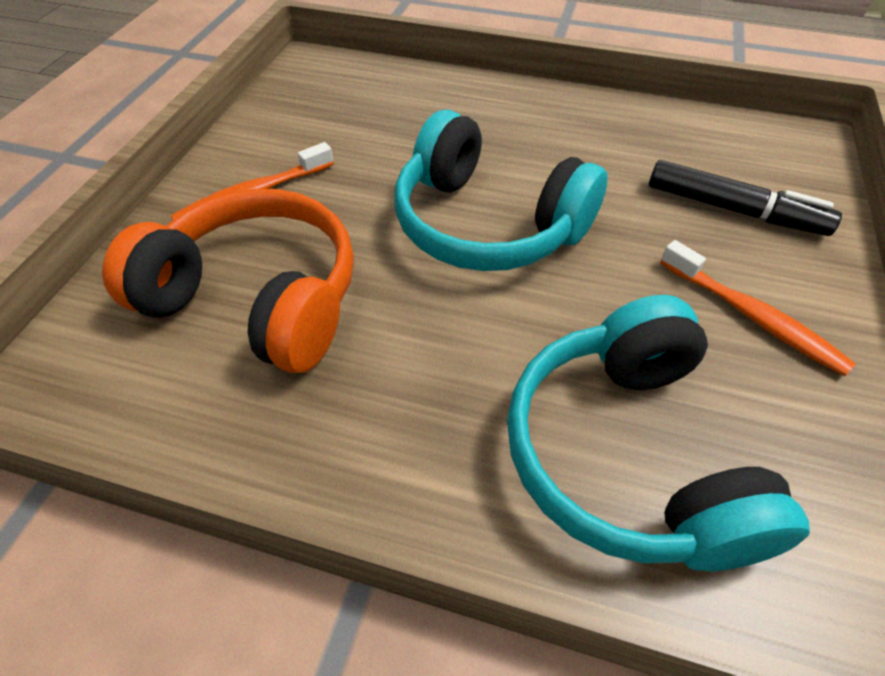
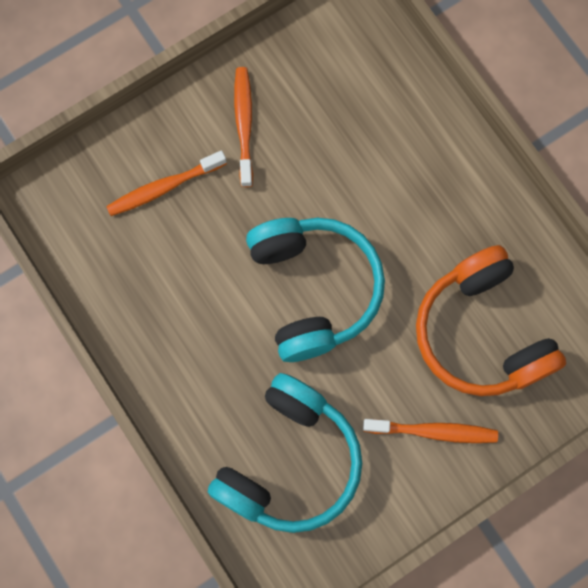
camera: 140 degrees left, 25 degrees up
turquoise headphones [507,295,810,571] -> turquoise headphones moved to [208,373,362,533]
black marker [649,160,842,236] -> orange toothbrush [106,150,227,216]

